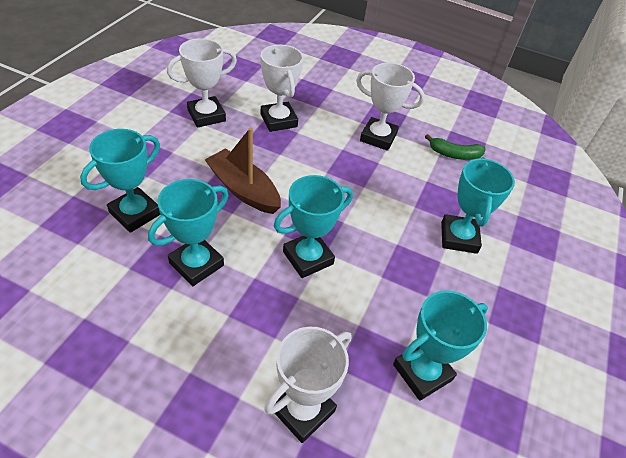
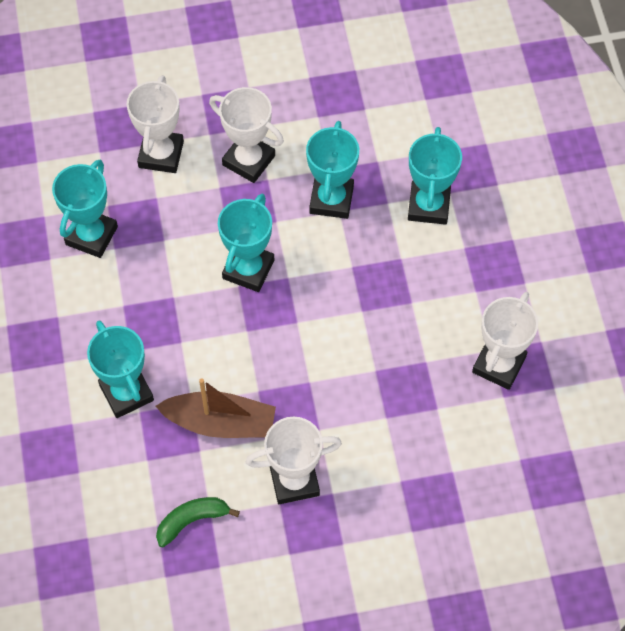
camera: 150 degrees right, 15 degrees up
brown boat [205,127,281,214] -> brown boat moved to [156,378,276,438]
white trophy [261,45,303,132] -> white trophy moved to [209,87,284,183]

